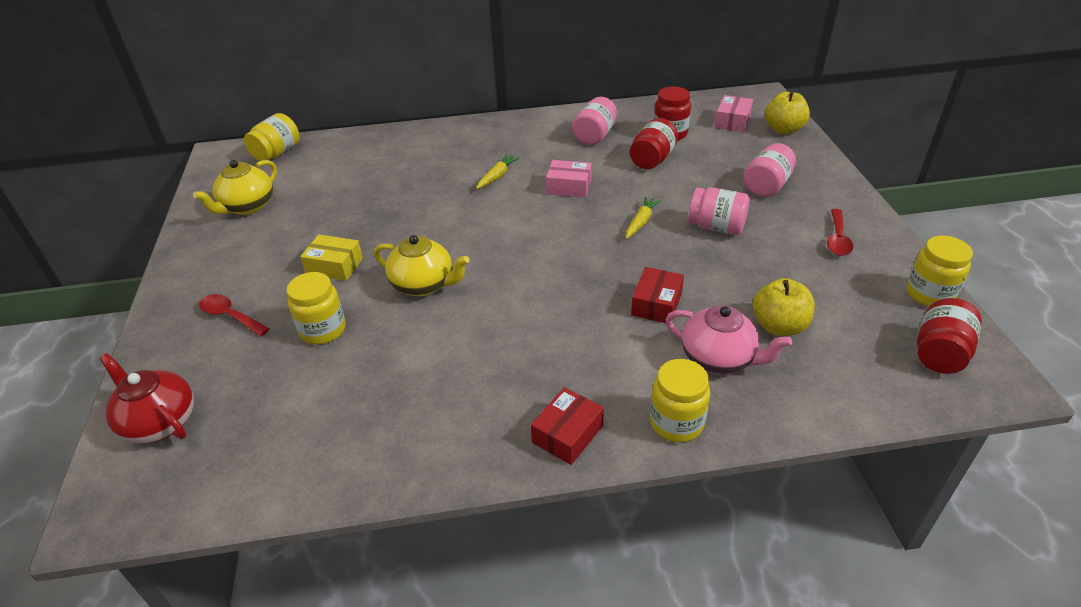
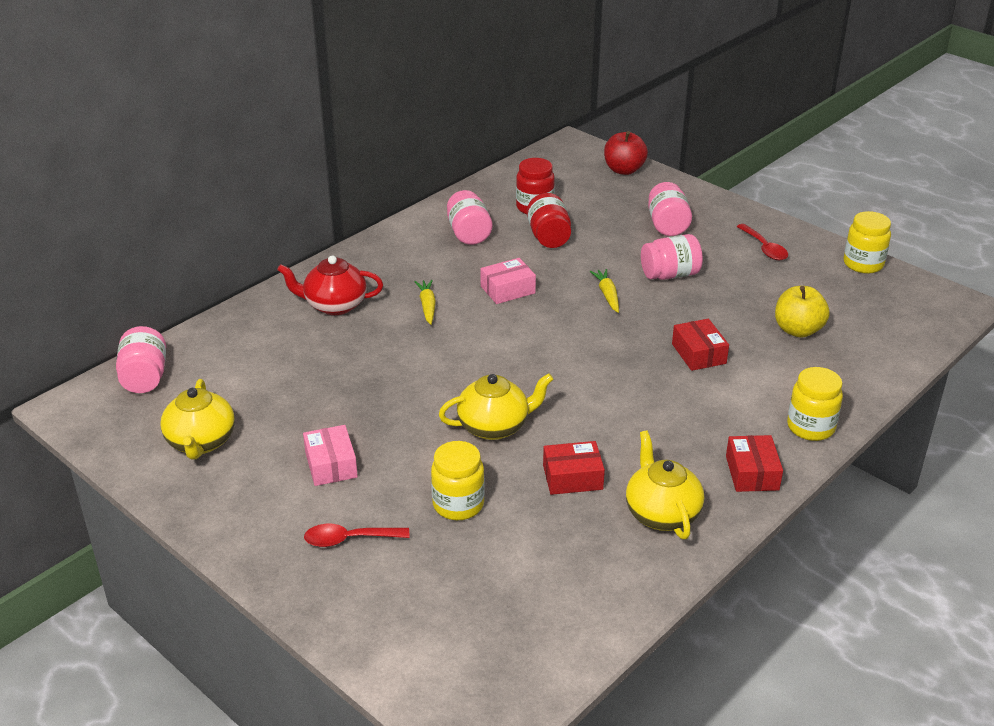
camera: 40 degrees left, 5 degrees down
red teapot [99,353,194,444] -> red teapot moved to [277,256,383,315]
yellow jar [244,113,299,161] -> pink jar [116,326,166,393]
yellow box [300,234,363,281] -> none
pink teapot [665,305,792,374] -> none
pink box [715,95,753,132] -> pink box moved to [303,425,358,486]
yellow apple [765,91,810,134] -> red apple [604,131,648,175]
red jar [917,298,982,374] -> none
none -> red box [543,441,605,495]
none -> yellow teapot [626,430,704,540]

